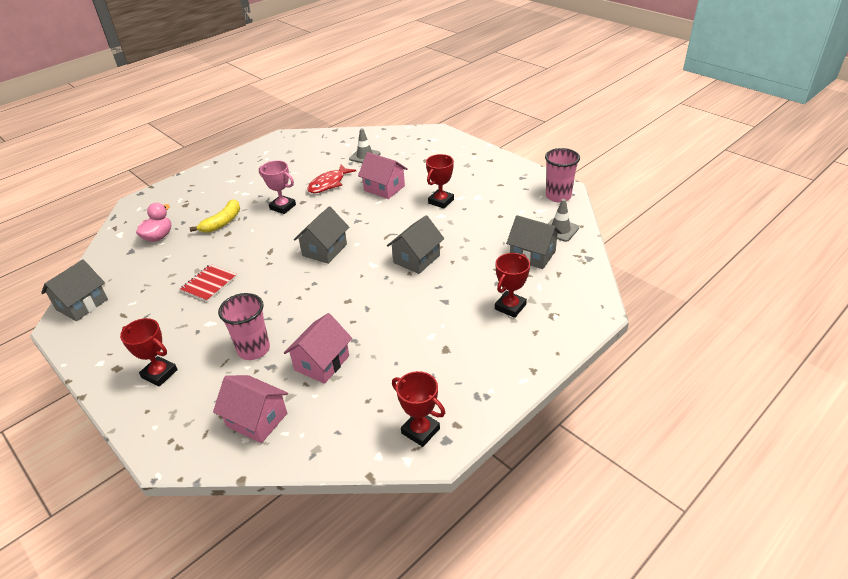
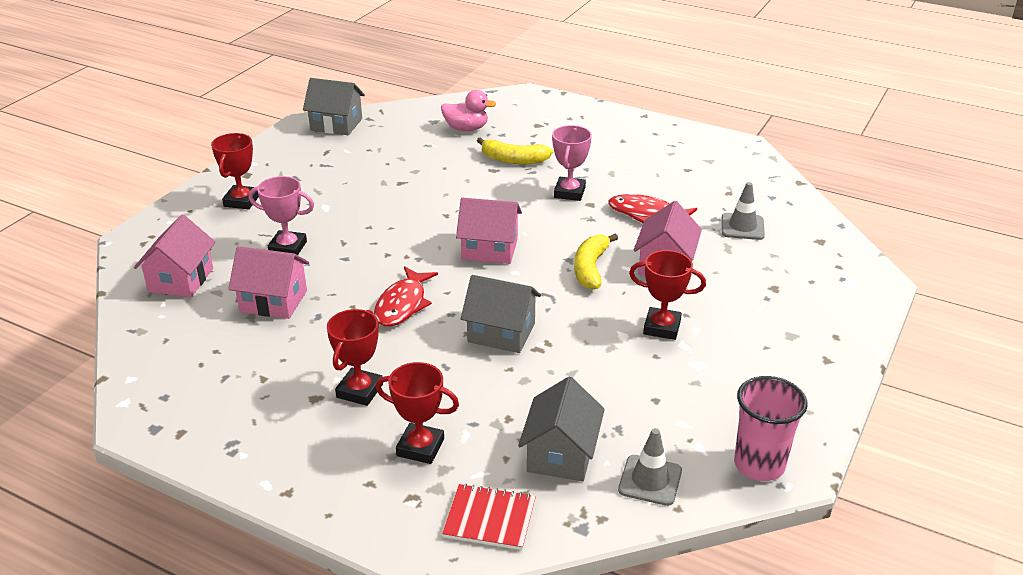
camera: 70 degrees right, 5 degrees down
red notebook [180,264,237,302] -> red notebook moved to [442,484,536,550]
pink cup [218,293,270,360] -> pink trophy [248,176,314,255]
grey house [294,207,349,264] -> pink house [456,198,522,264]
red trophy [392,371,445,447] -> red trophy moved to [327,309,383,406]
none -> red fish [374,266,438,326]
none -> yellow banana [574,234,618,290]

